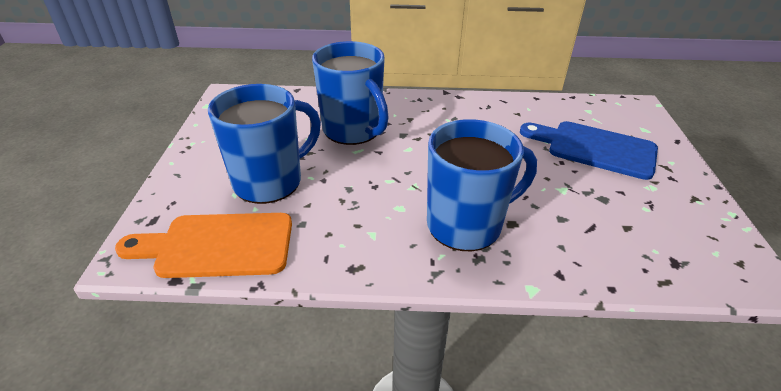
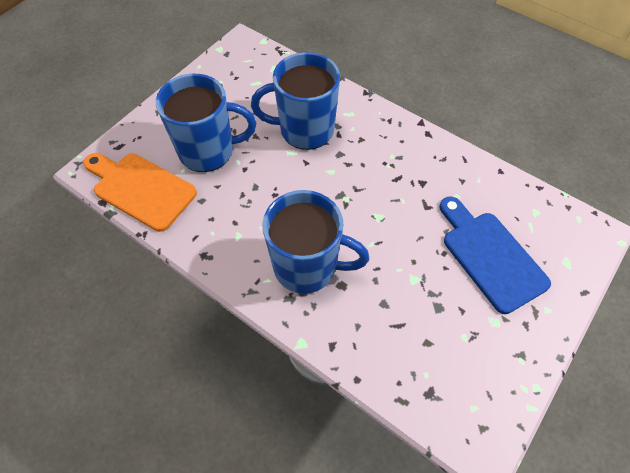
camera: 35 degrees right, 20 degrees up
blue mug [312,41,389,145] -> blue mug turned 90 degrees clockwise [251,52,340,150]

